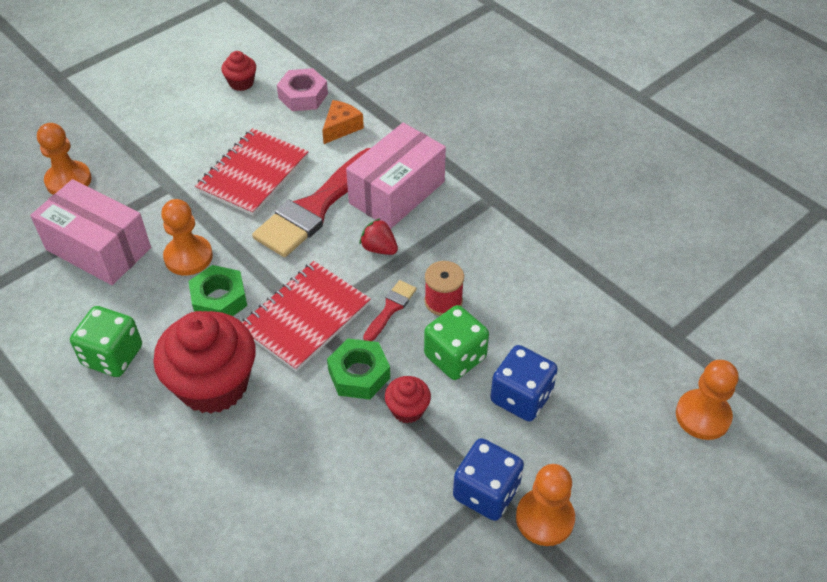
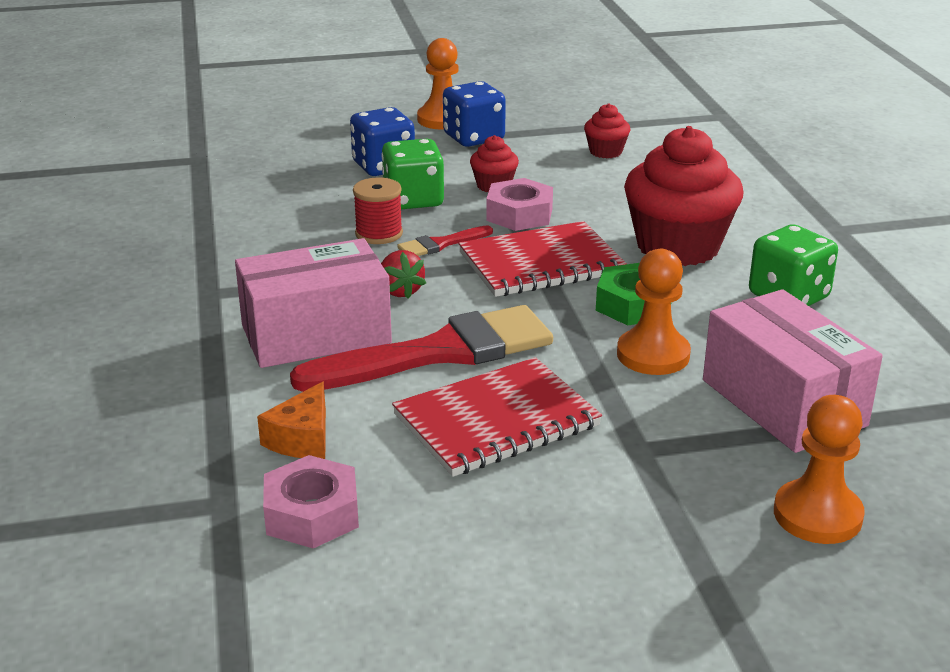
camera: 150 degrees left, 20 degrees down
red cupcake [221,51,256,91] -> red cupcake moved to [584,103,630,158]
orange cheese [322,100,364,144] -> orange cheese turned 45 degrees counterclockwise [257,382,326,459]
green nut [327,339,390,400] -> pink nut [486,178,553,231]
orange pawn [676,360,739,440] -> none

